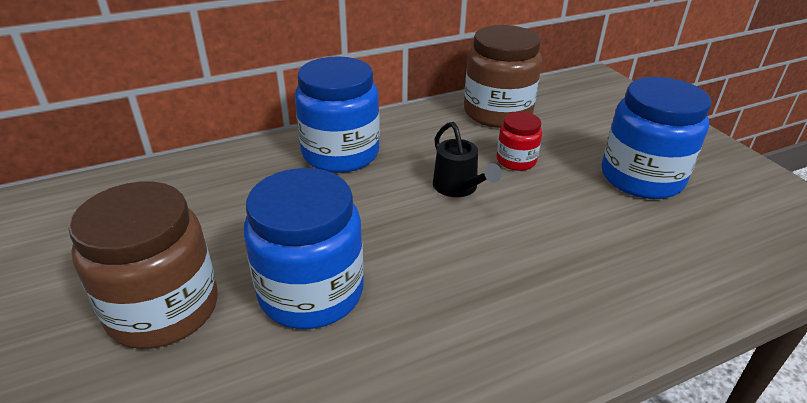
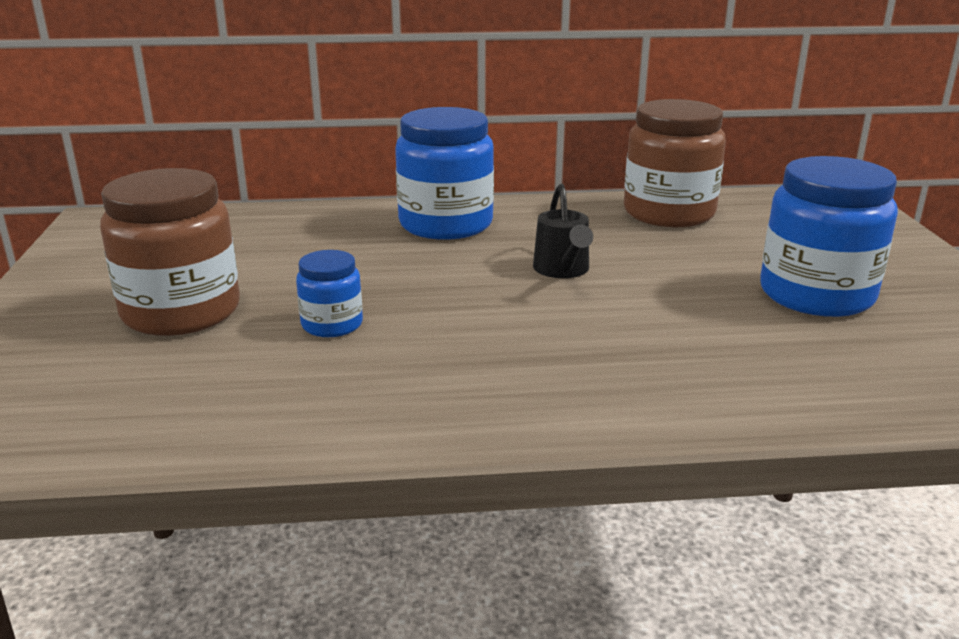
camera: 20 degrees right, 10 degrees down
blue jar [244,168,364,329] -> blue jar [296,250,363,337], size x0.51
red jar [497,112,542,171] -> none

